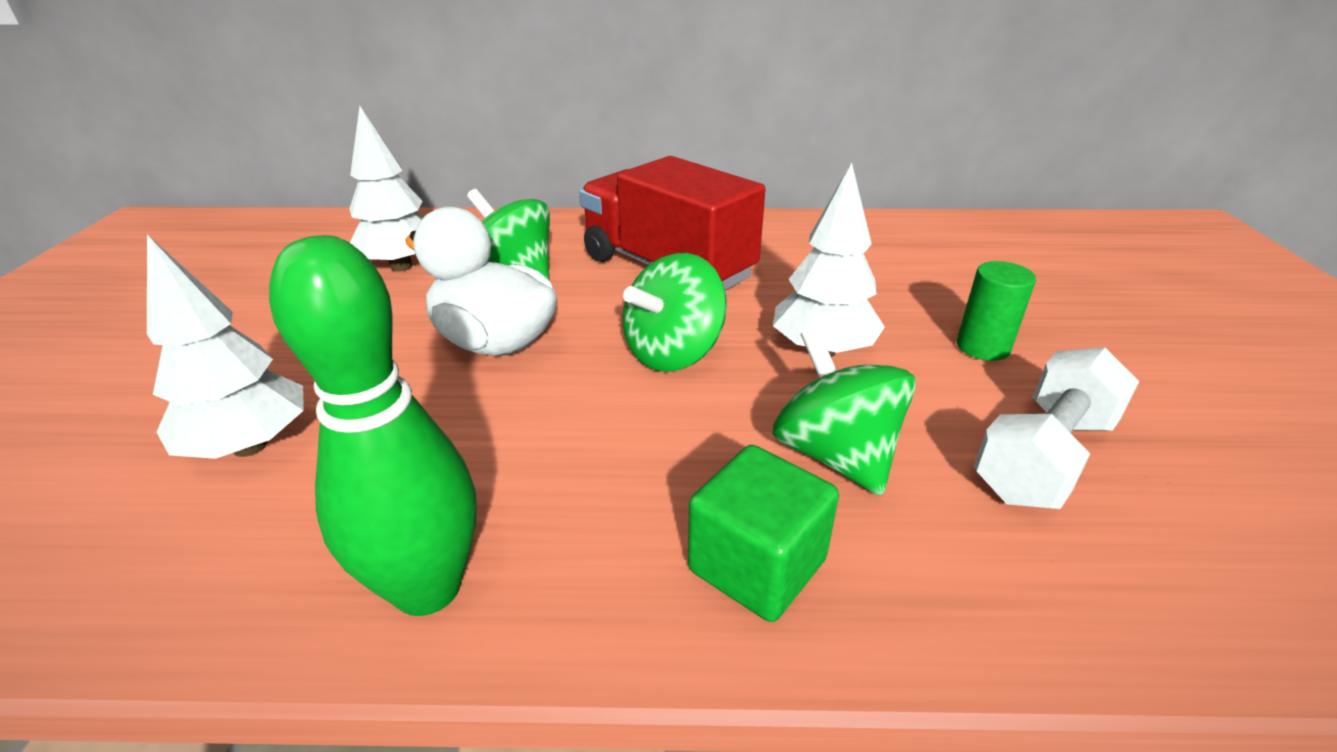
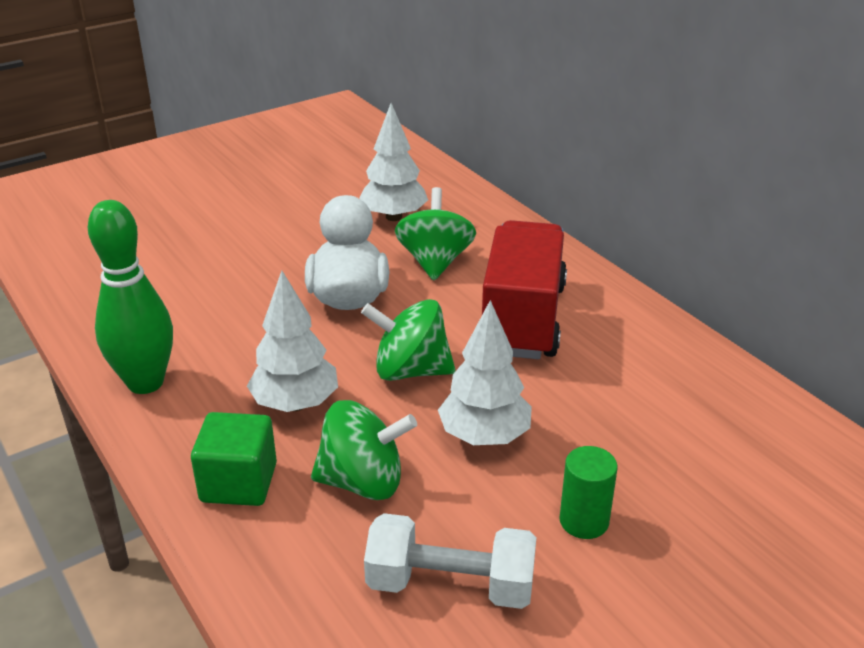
camera: 55 degrees right, 0 degrees up
white tree [147,235,304,459] -> white tree moved to [247,271,338,412]
green spinning top [772,327,916,496] -> green spinning top turned 60 degrees clockwise [311,400,417,500]

